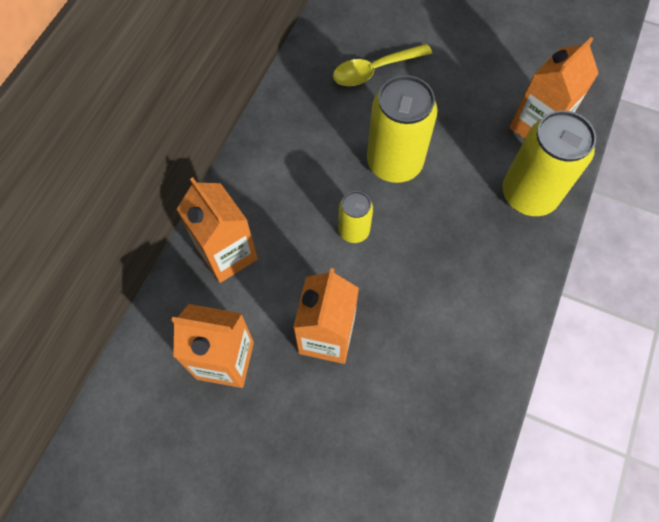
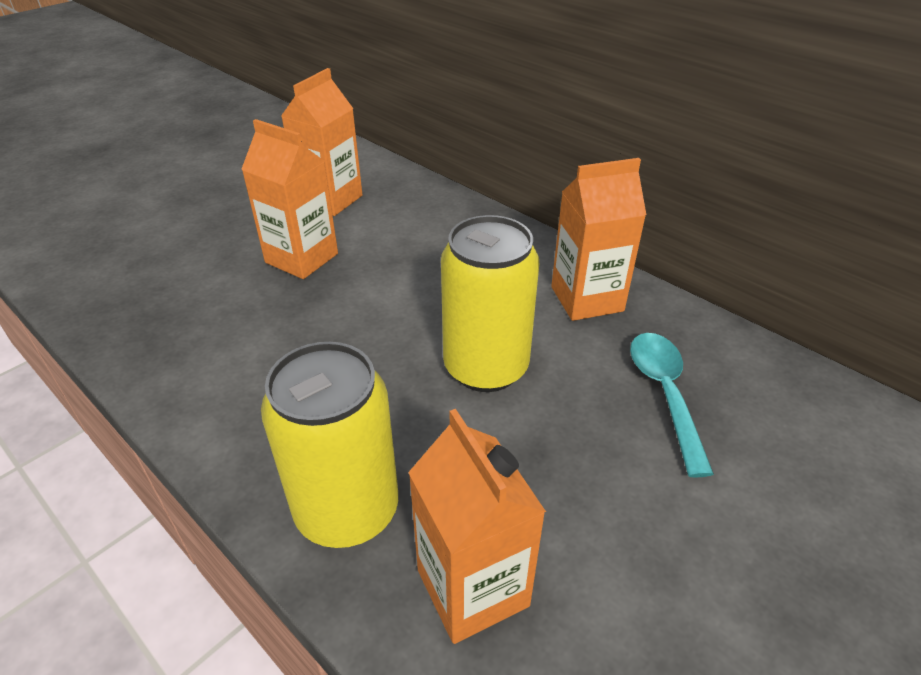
camera: 110 degrees right, 25 degrees down
orange carton [177,177,258,283] -> orange carton moved to [551,158,646,321]
yellow spoon [333,44,432,86] -> turquoise spoon [630,333,714,478]
yellow can [338,191,373,243] -> none

